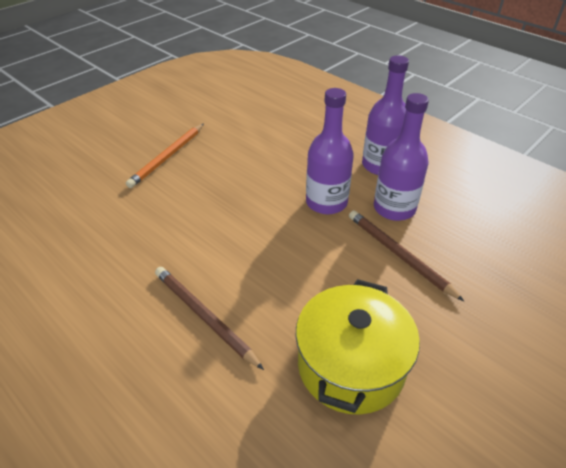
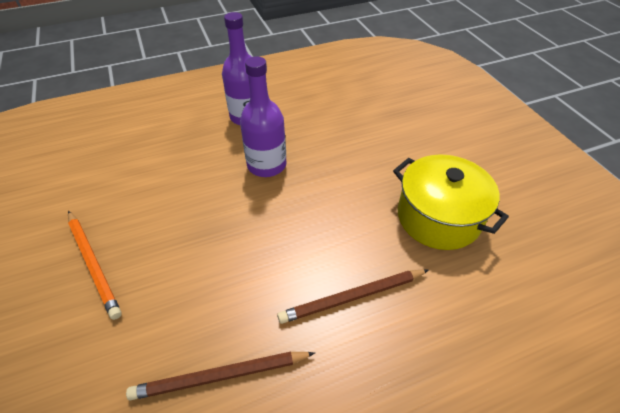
camera: 65 degrees left, 5 degrees up
brown pencil [349,210,464,301] -> brown pencil moved to [126,351,315,400]
purple bottle [374,93,429,221] -> none

